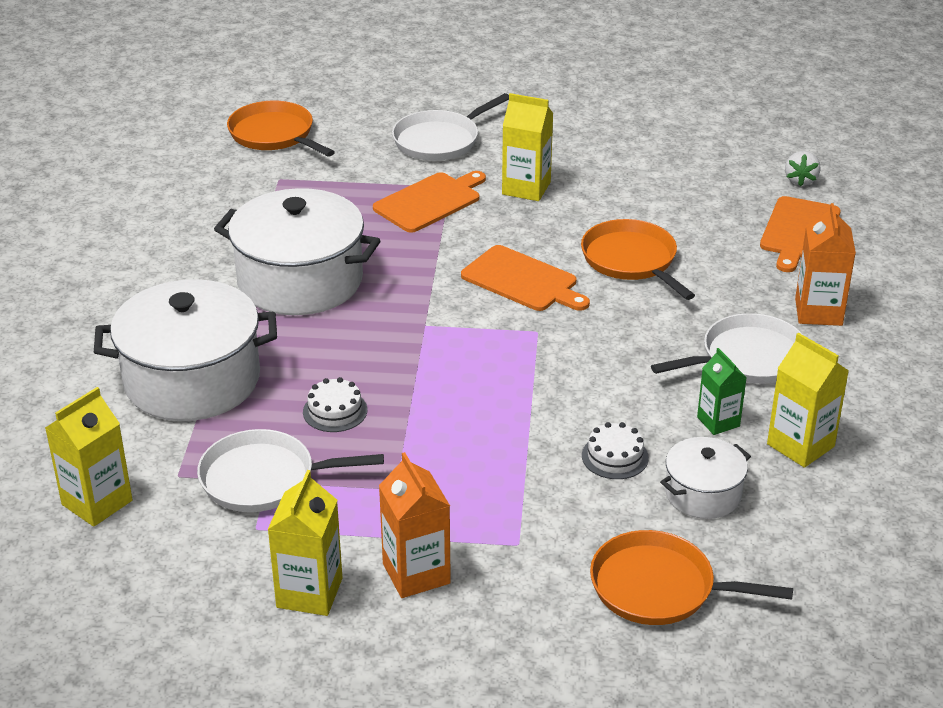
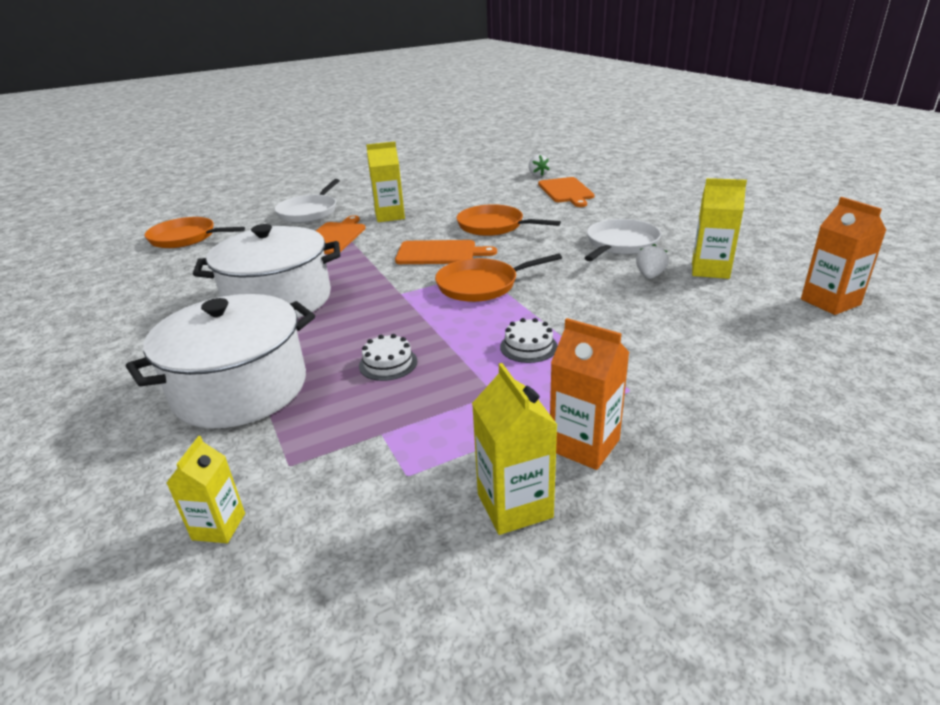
camera: 30 degrees left, 5 degrees down
yellow carton [45,387,133,527] -> yellow carton [166,436,245,543], size x0.66
white pan [197,429,384,512] -> none
white cake [582,422,649,479] -> white cake moved to [500,318,557,363]
orange pan [590,530,793,625] -> orange pan moved to [435,253,562,302]
white pot [660,437,751,519] -> none
green carton [697,348,747,435] -> white strawberry [636,244,669,279]
orange carton [795,203,856,326] -> orange carton moved to [801,197,886,315]

